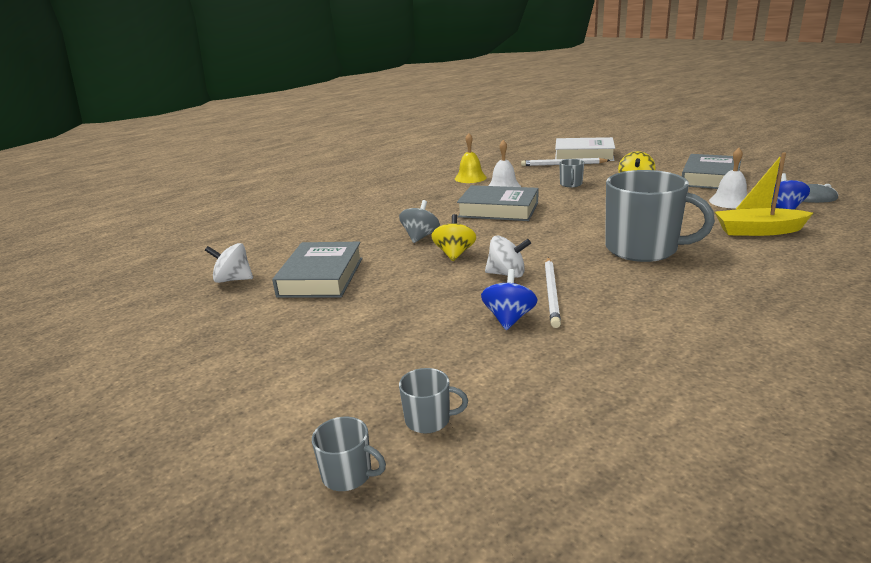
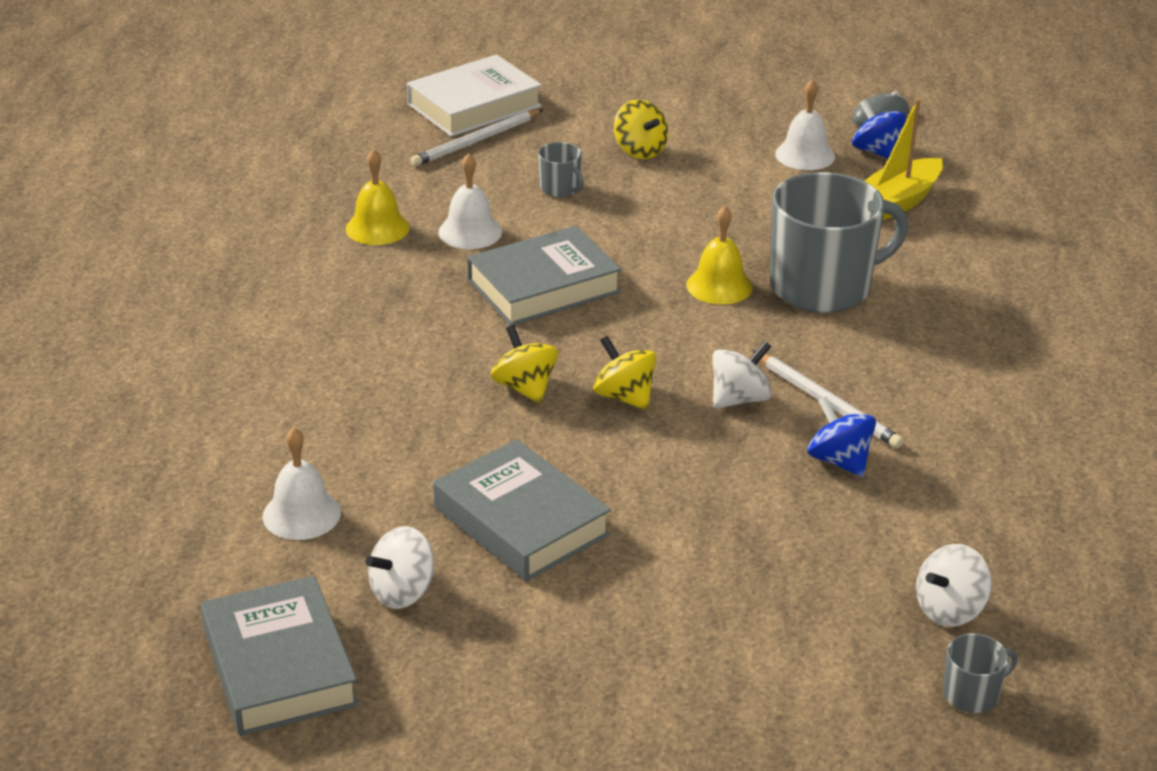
camera: 50 degrees left, 10 degrees up
grey spinning top [399,200,440,243] -> yellow spinning top [490,325,558,403]
grey mug [399,368,468,434] -> white spinning top [916,544,992,627]
grey book [682,154,742,189] -> grey book moved to [201,576,359,736]
none -> white bell [262,428,341,540]
none -> yellow bell [687,206,753,305]

